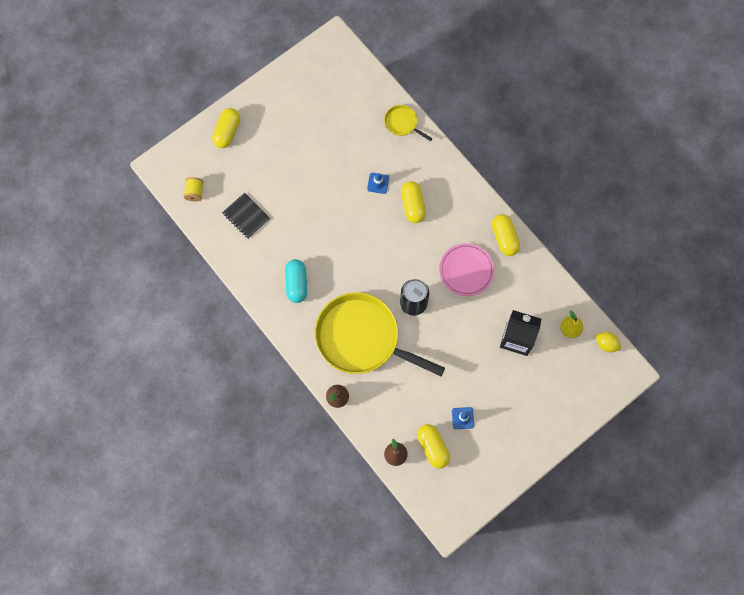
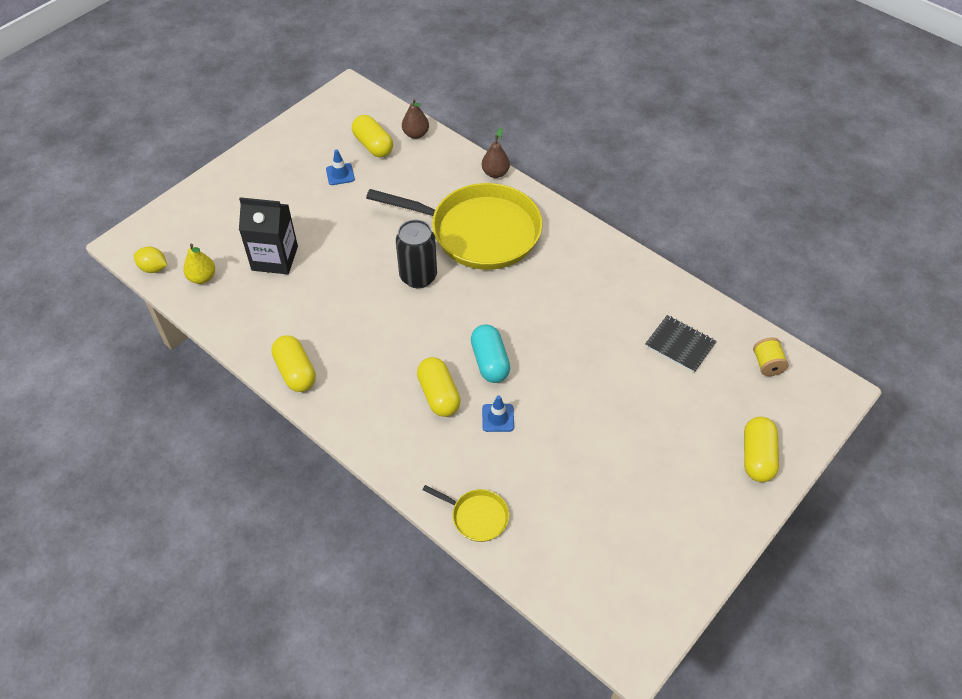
camera: 170 degrees right, 20 degrees down
turquoise capsule [285,259,307,303] -> turquoise capsule moved to [471,324,510,383]
pink plate [439,243,494,296] -> none

